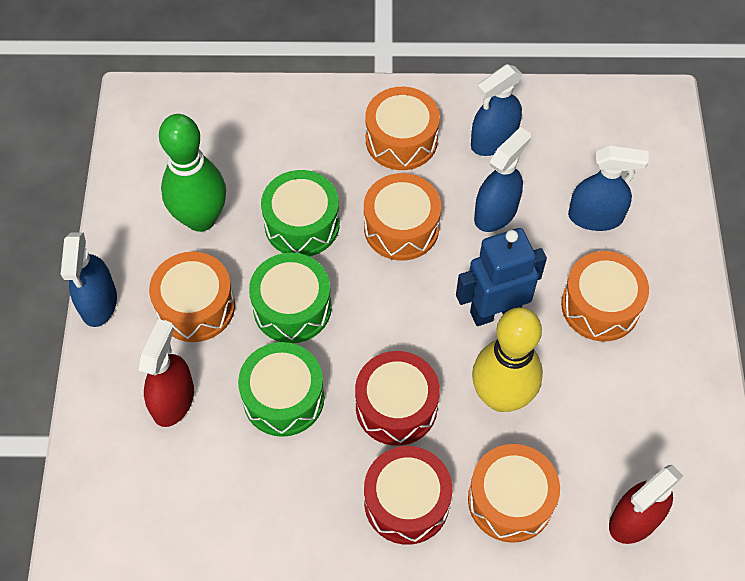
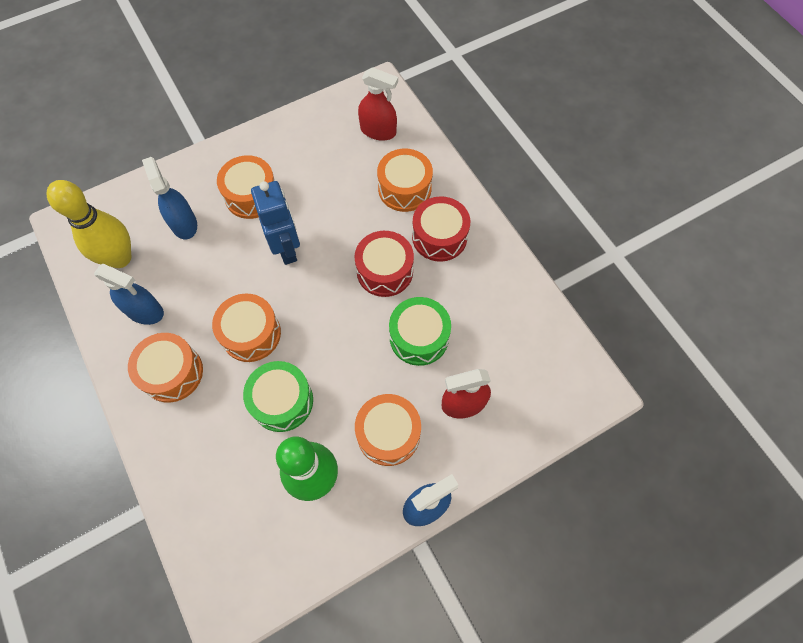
camera: 120 degrees left, 5 degrees up
green drum [249,253,332,343] -> none
blue robot [456,228,547,326] -> blue robot turned 150 degrees counterclockwise [251,181,300,265]
yellow bowling pin [472,307,543,412] -> yellow bowling pin moved to [47,180,131,268]
blue spray bottle [474,127,531,232] -> none

